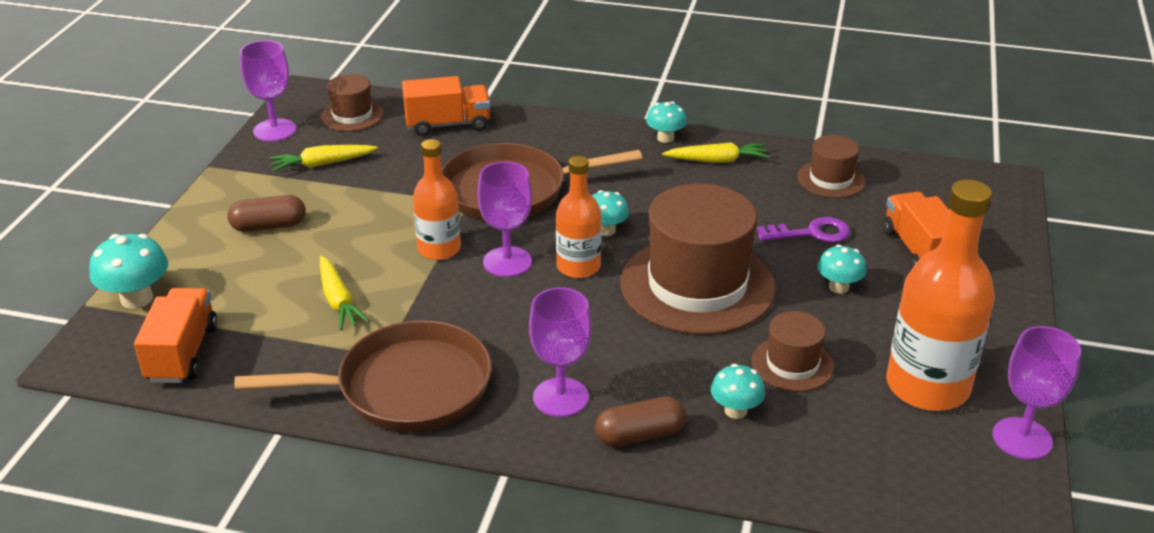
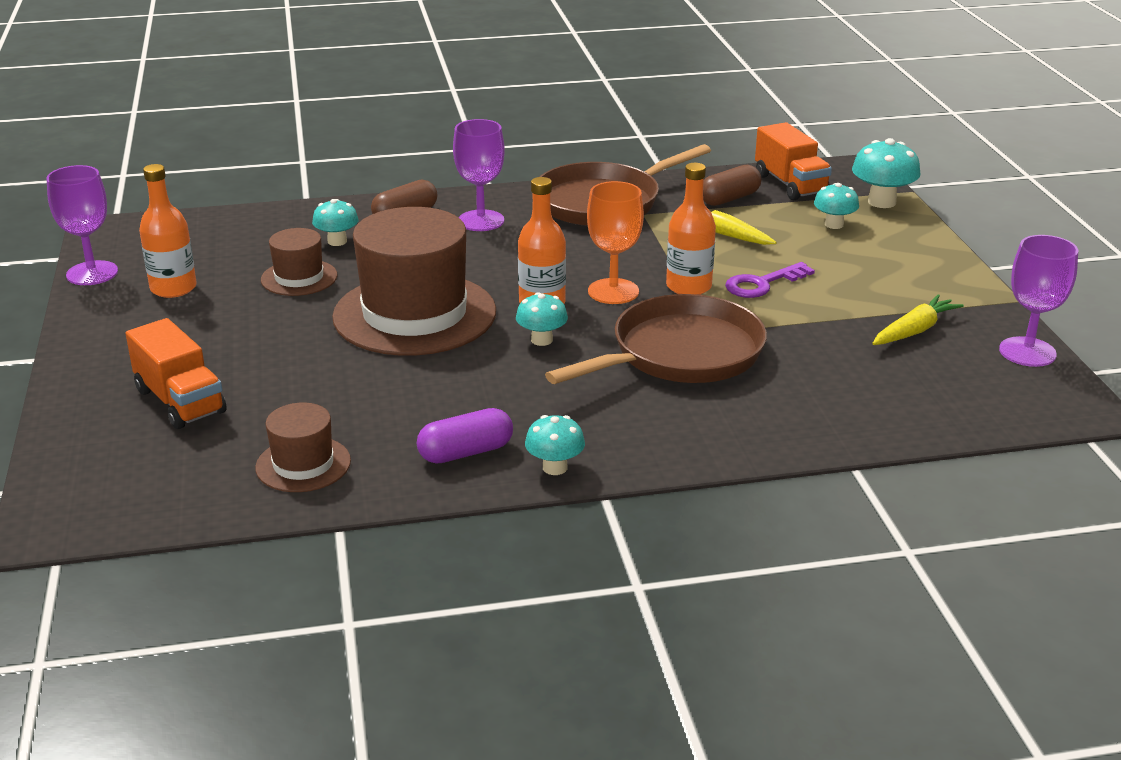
camera: 155 degrees right, 5 degrees down
brown capsule [228,195,306,232] -> brown capsule moved to [703,165,761,206]
brown hat [321,74,384,131] -> none
orange truck [402,76,491,136] -> none
purple goblet [477,162,532,277] -> orange goblet [587,181,644,304]
yellow carrot [662,142,769,163] -> purple capsule [417,408,513,464]
purple key [757,217,850,243] -> purple key moved to [725,262,815,298]
turquoise mushroom [818,244,866,294] -> turquoise mushroom moved to [814,183,859,229]
orange bottle [886,179,995,411] -> orange bottle [139,164,197,298], size x0.60

